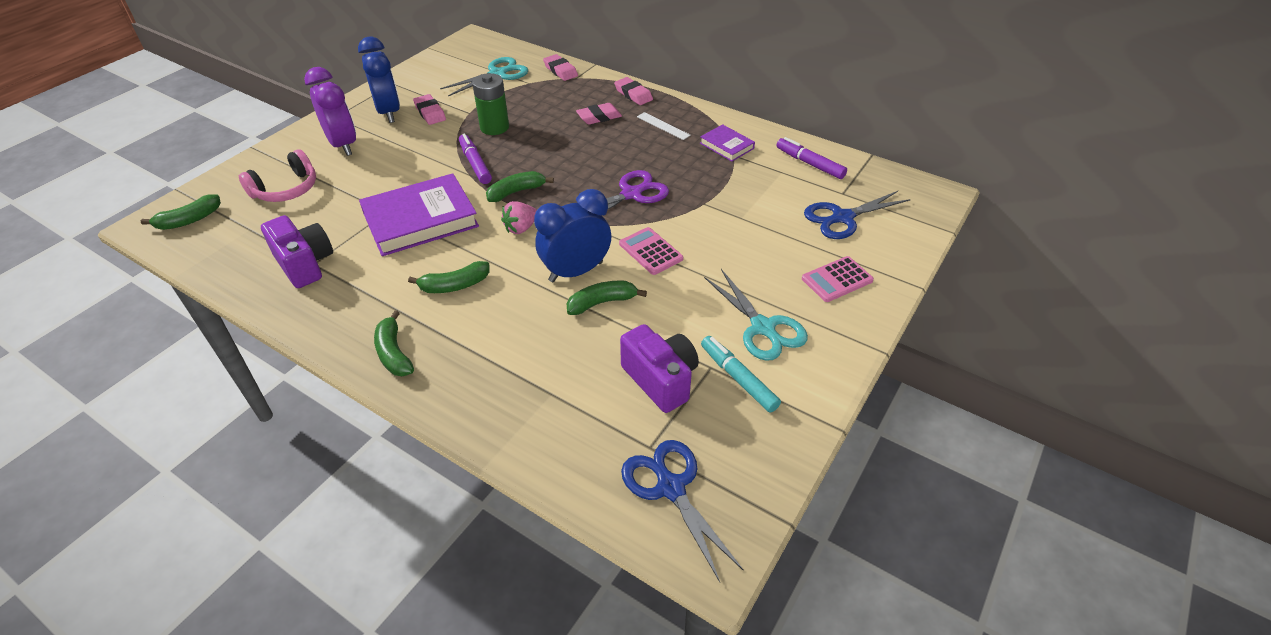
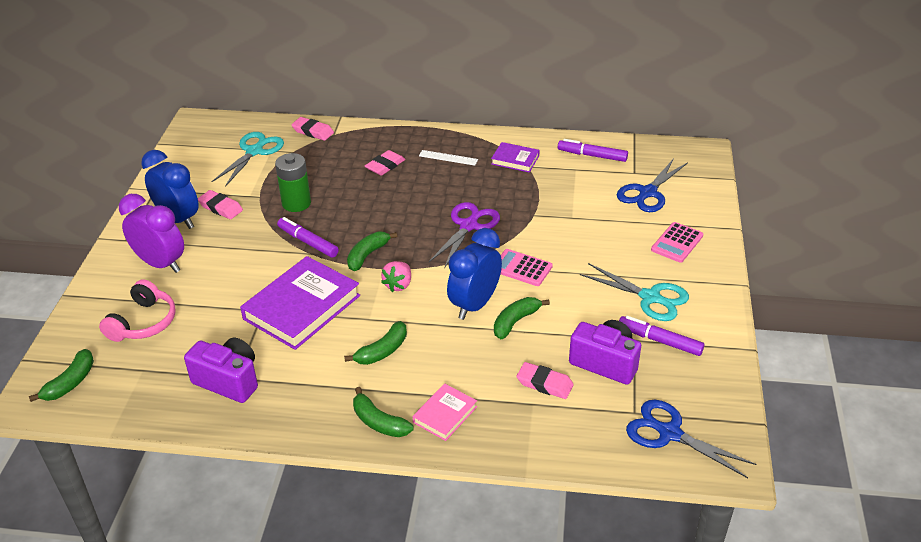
camera: 25 degrees left, 5 degrees down
pink eraser [614,77,653,105] -> pink eraser moved to [516,362,574,399]
turquoise marker [701,336,781,413] -> purple marker [619,316,704,356]
none -> pink book [413,384,477,441]

